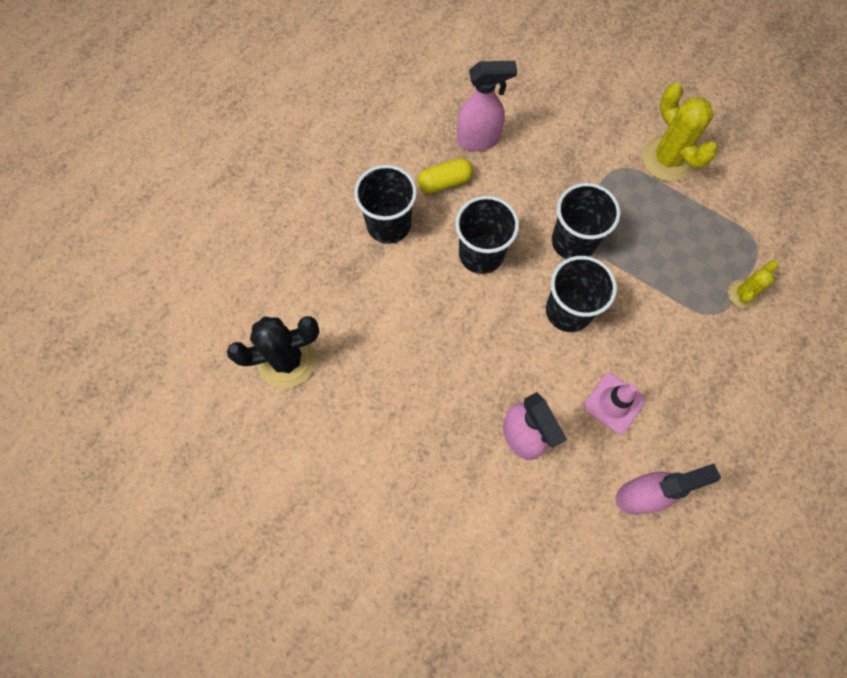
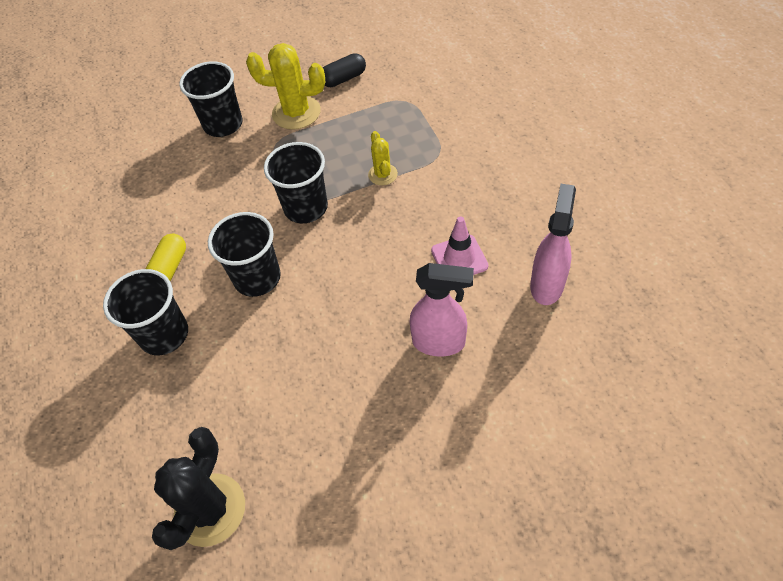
camera: 50 degrees left, 15 degrees down
pink spray bottle [457,61,517,151] -> none
black cup [546,256,617,332] -> black cup moved to [179,61,243,137]
yellow cactus [728,260,778,309] -> yellow cactus moved to [368,131,398,185]
none -> black capsule [323,53,366,87]

